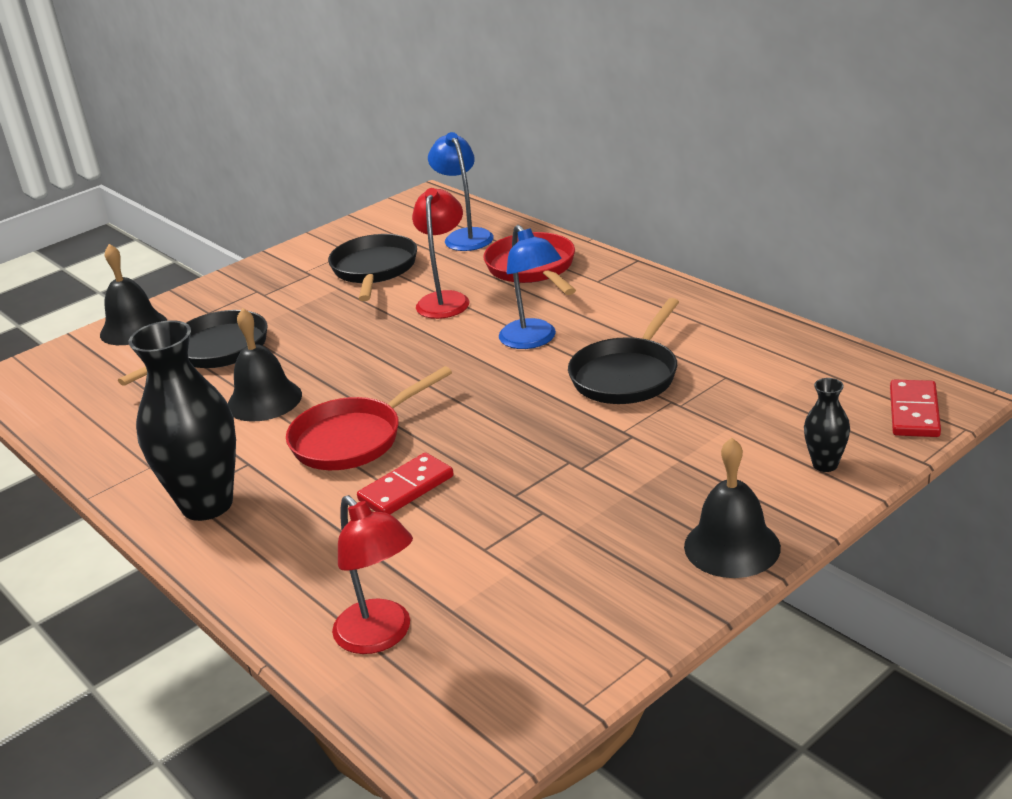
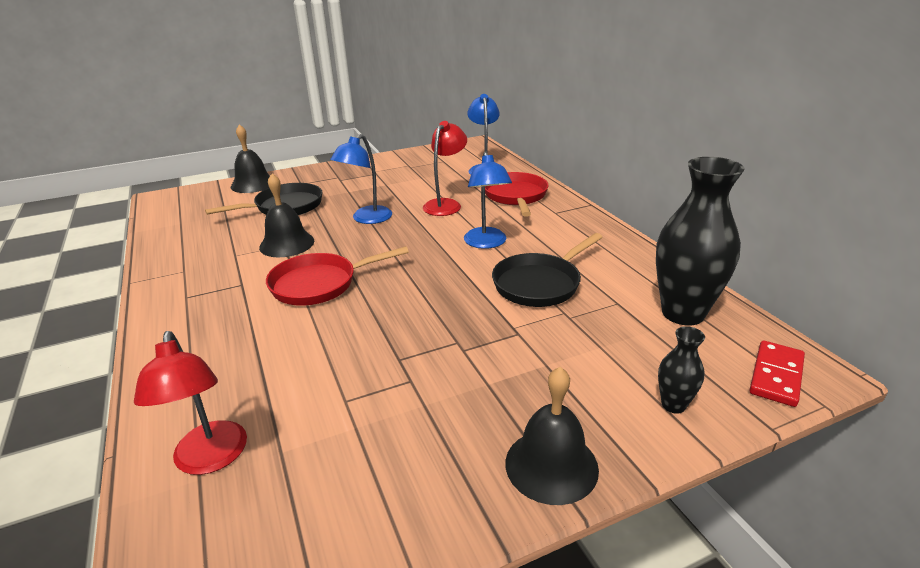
camera: 15 degrees right, 0 degrees up
black vase [129,320,236,521] -> black vase moved to [656,157,744,326]
black pan [328,234,417,301] -> none
red domino [357,453,454,514] -> none
none -> blue lamp [330,134,392,224]

